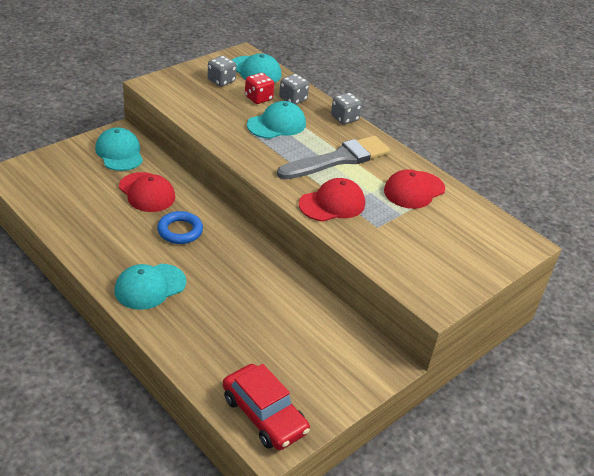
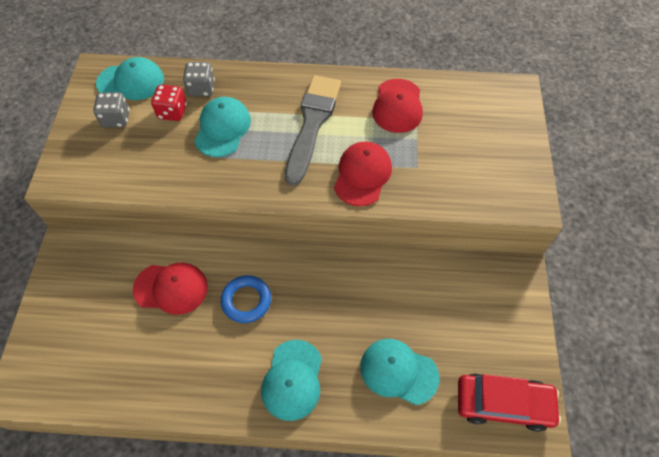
camera: 40 degrees left, 20 degrees up
turquoise cap [95,127,143,171] -> turquoise cap moved to [360,339,440,405]
grey dice [331,93,362,124] -> none

